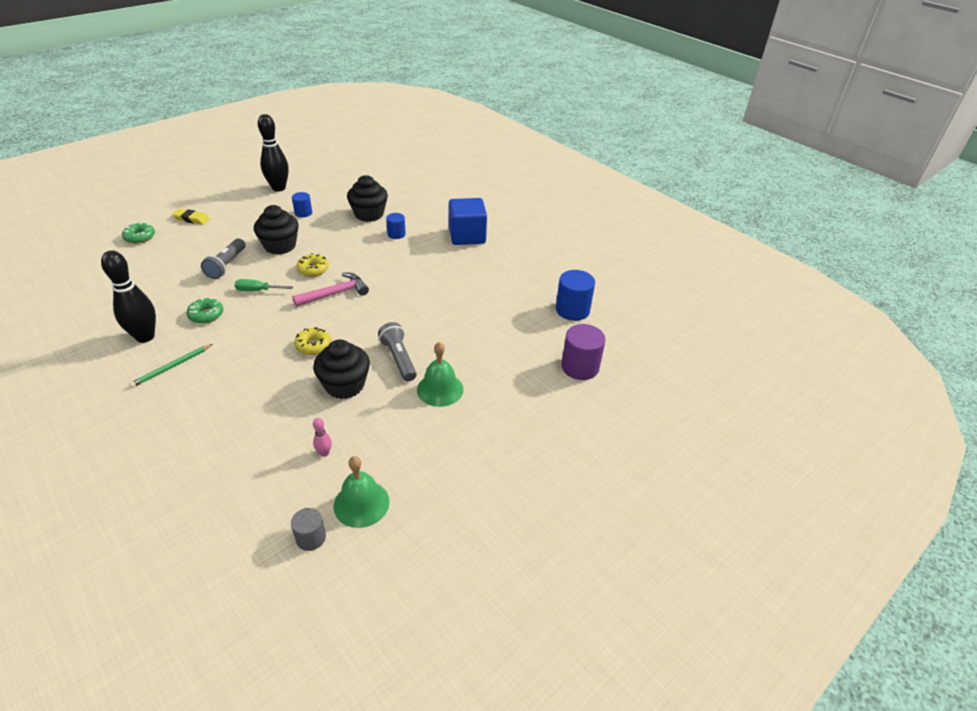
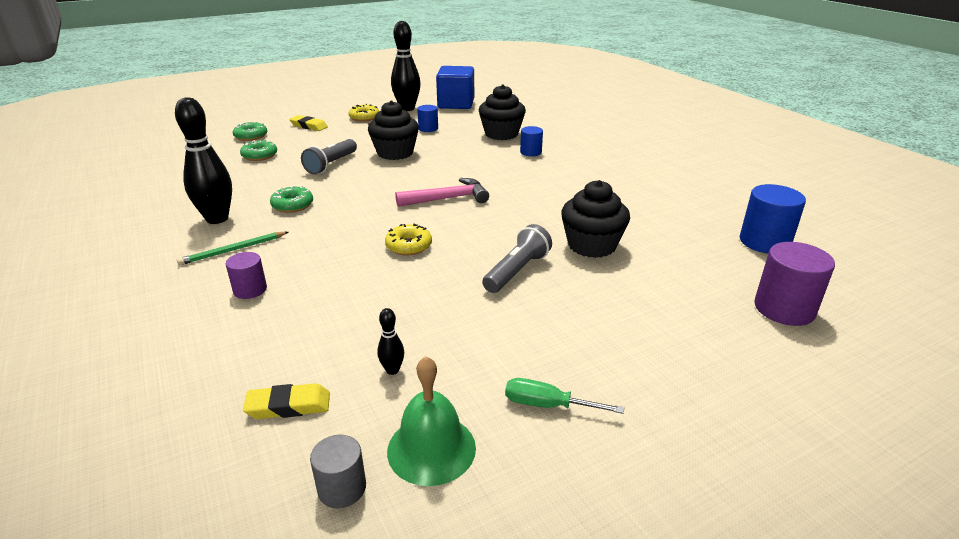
camera: 15 degrees right, 10 degrees down
green screwdriver [235,279,293,291] -> green screwdriver moved to [505,378,624,414]
yellow donut [296,253,329,277] -> yellow donut moved to [349,104,379,122]
black cupcake [313,340,370,399] -> black cupcake moved to [561,180,630,258]
pink bowling pin [313,418,332,457] -> black bowling pin [377,308,404,375]
grey flashlight [378,322,417,382] -> grey flashlight turned 45 degrees clockwise [482,224,552,293]
green bell [417,342,464,407] -> none
blue cube [449,198,487,245] -> blue cube moved to [436,66,474,109]
none -> purple cylinder [226,252,267,299]
none -> green donut [240,139,277,161]
none -> yellow eraser [243,383,330,419]

